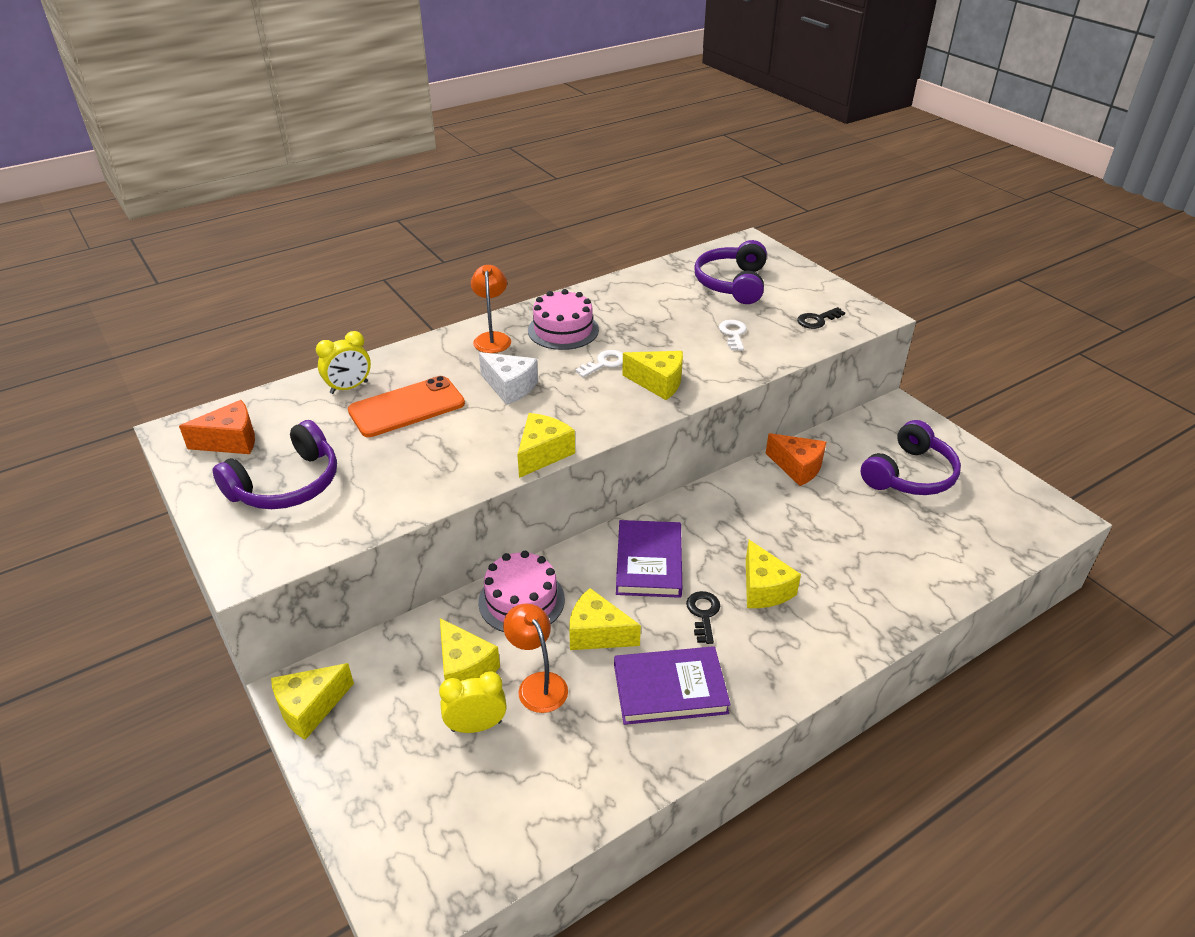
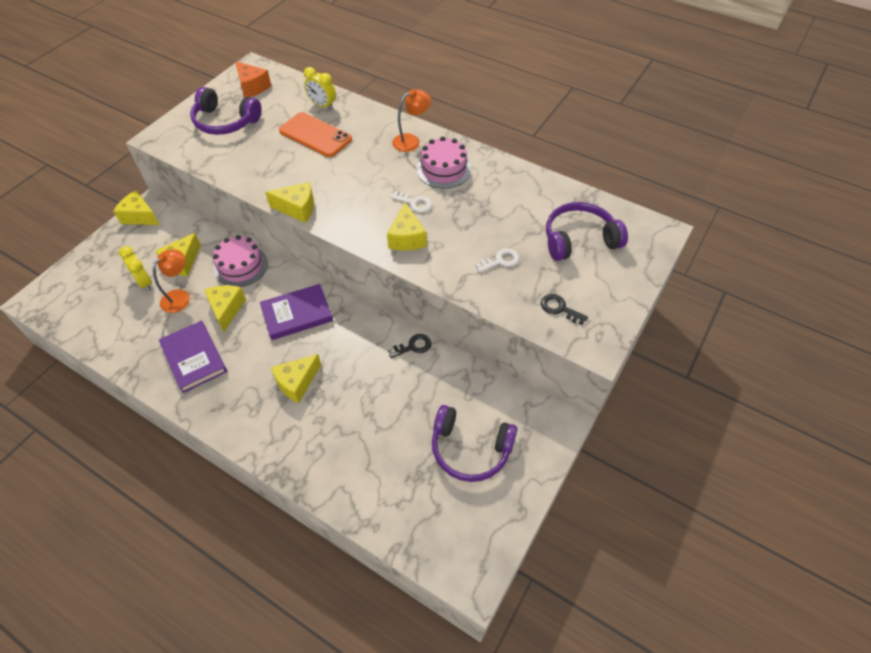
camera: 65 degrees right, 15 degrees up
white cheese [479,352,538,405] -> none
black key [686,591,720,644] -> black key moved to [388,334,431,358]
orange cheese [766,433,826,486] -> none

